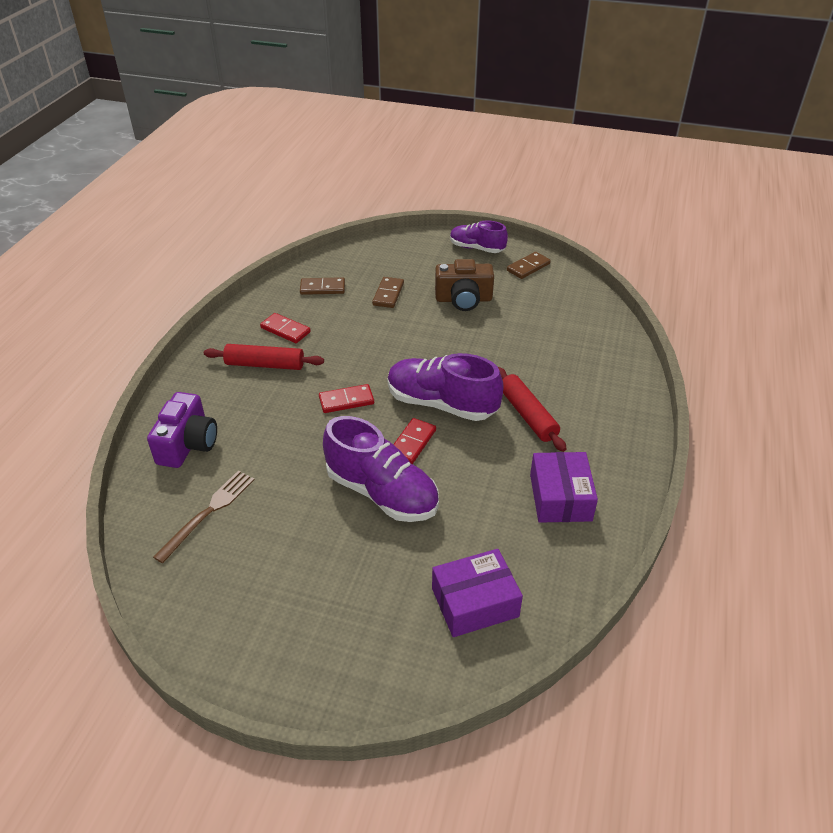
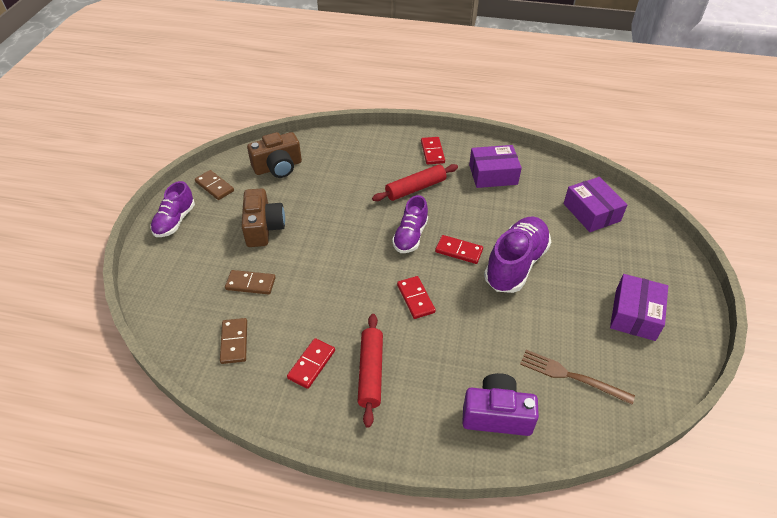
camera: 95 degrees left, 5 degrees up
purple shoe [388,353,504,421] -> purple shoe [392,195,428,253], size x0.63
none -> brown camera [247,132,302,178]
none -> red domino [421,137,445,165]
none -> purple box [610,274,668,341]

